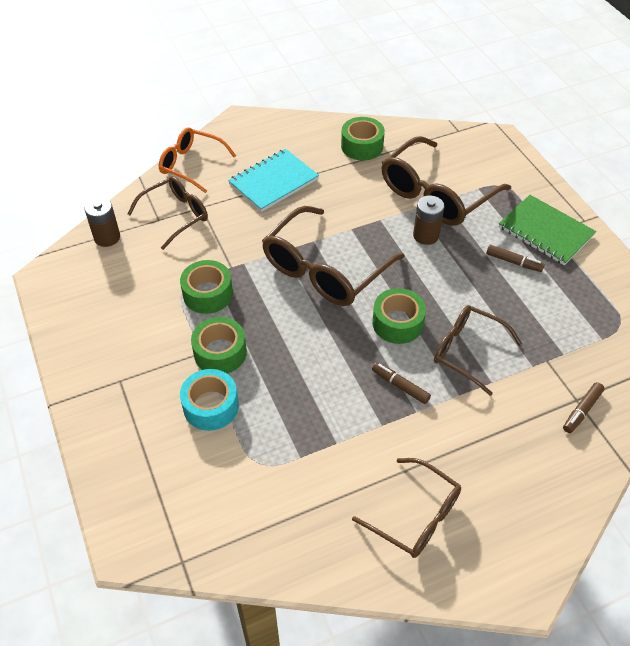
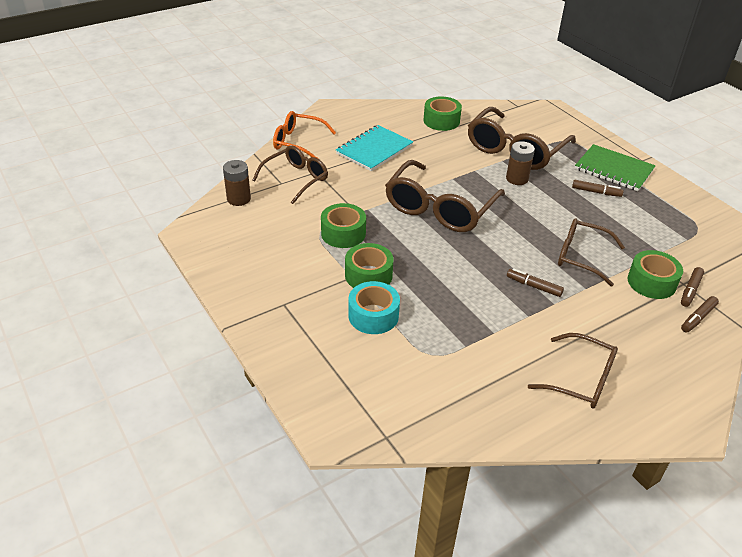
camera: 10 degrees left, 10 degrees down
green tape [372,288,426,344] -> green tape moved to [628,250,683,299]
none -> brown marker [681,296,719,332]

